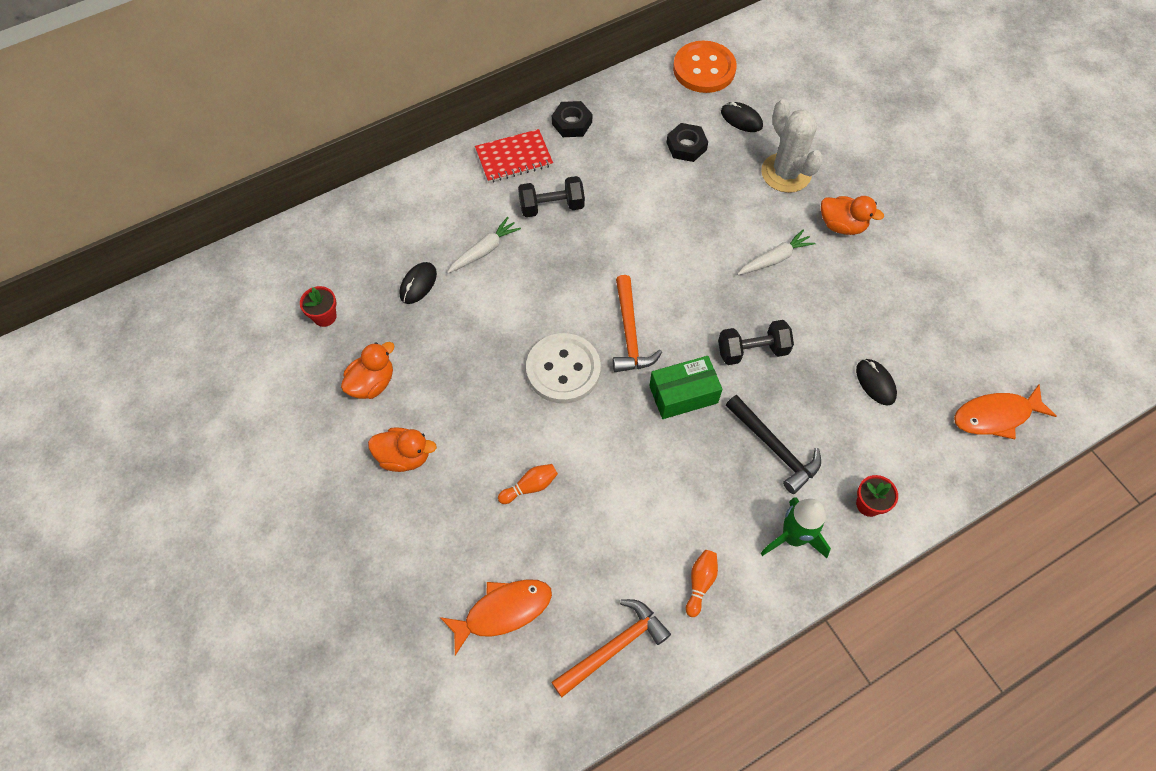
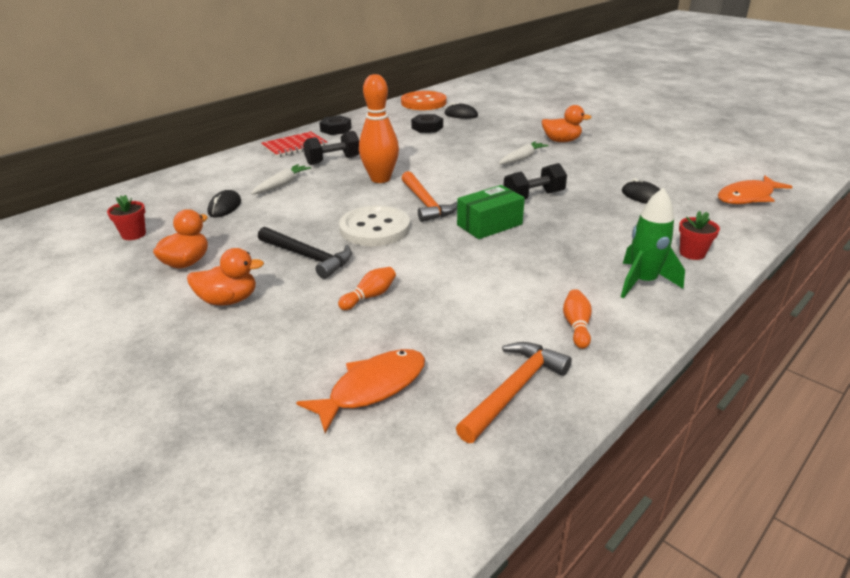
camera: 15 degrees left, 30 degrees down
black hammer [726,395,821,494] -> black hammer moved to [258,227,352,279]
white cactus [761,99,823,193] -> none
none -> orange bowling pin [359,74,399,183]

